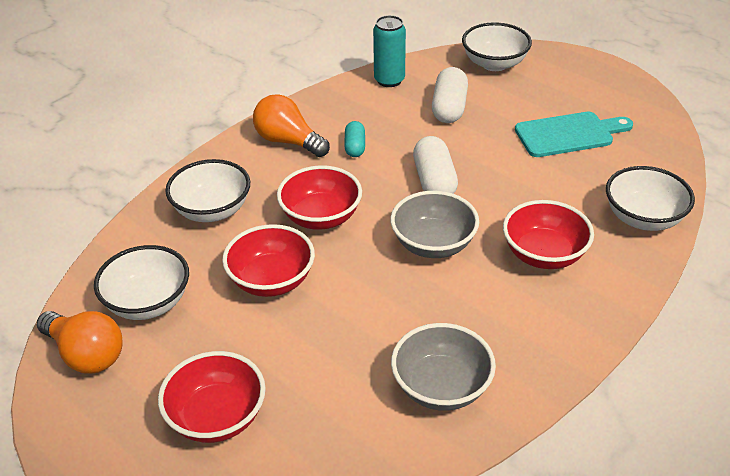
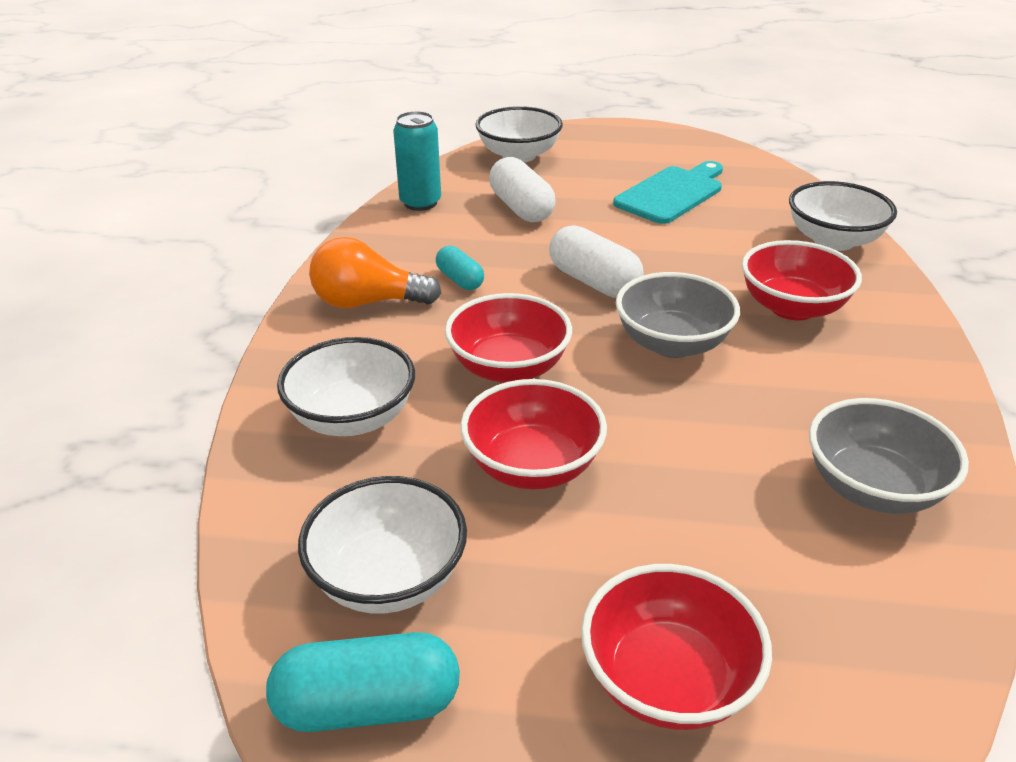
camera: 35 degrees left, 5 degrees down
orange light bulb [37,311,123,374] -> turquoise capsule [266,632,460,732]

